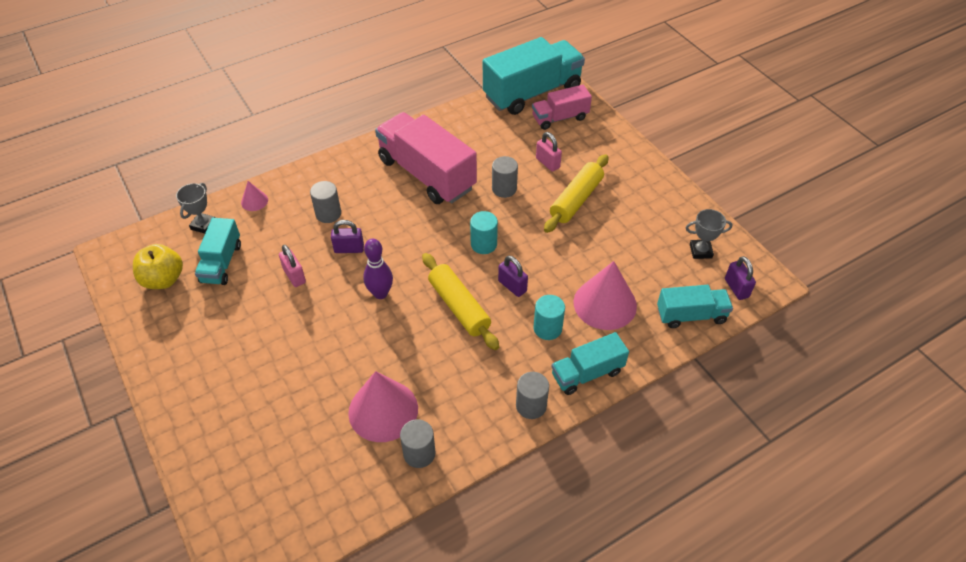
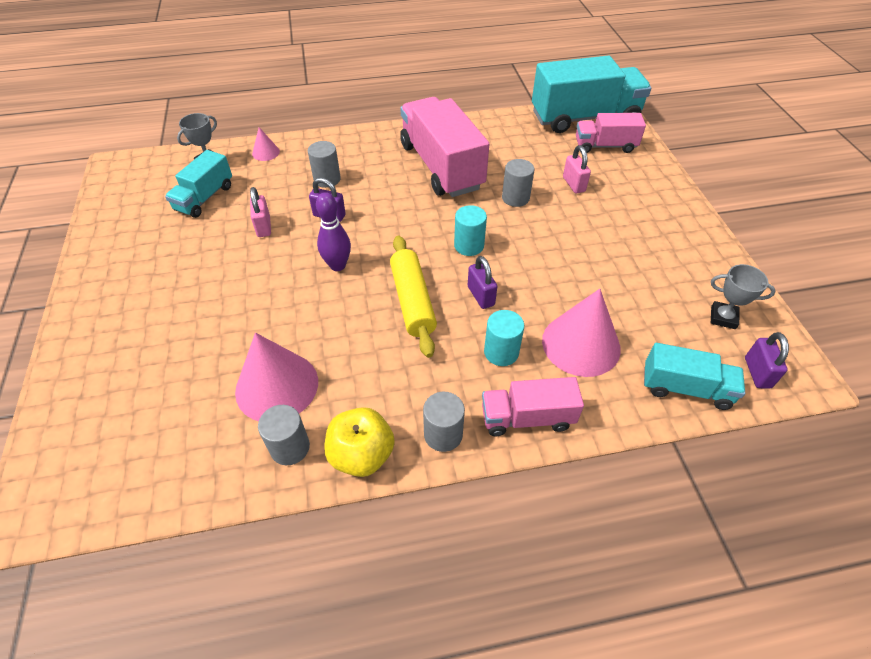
camera: 20 degrees right, 0 degrees up
yellow apple [133,244,183,289] -> yellow apple moved to [325,407,395,477]
yellow rolling pin [544,154,609,233] -> none
turquoise truck [551,332,629,395] -> pink truck [482,377,584,436]

